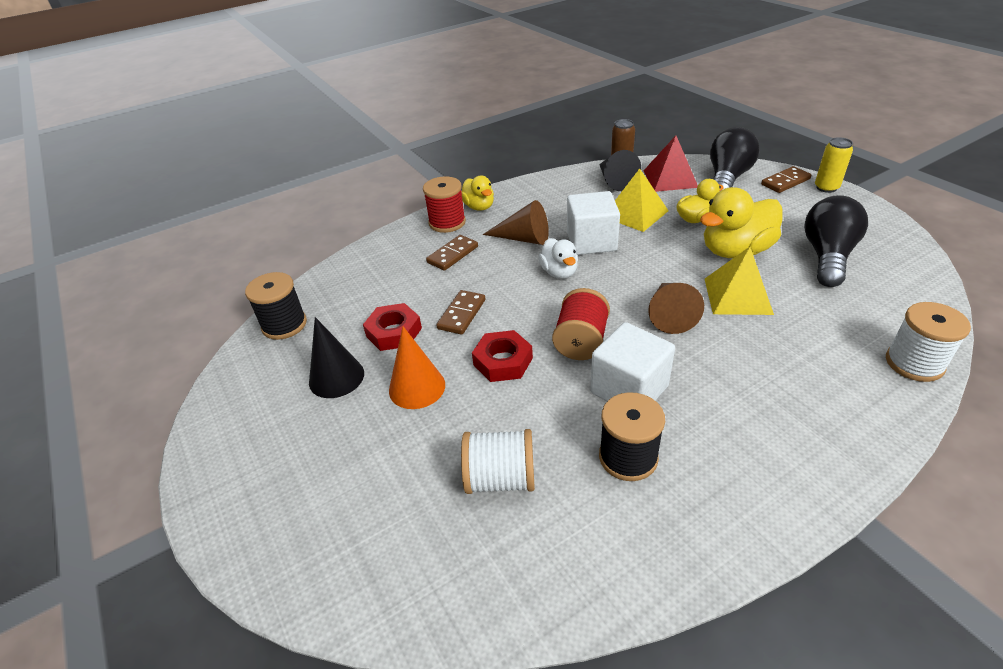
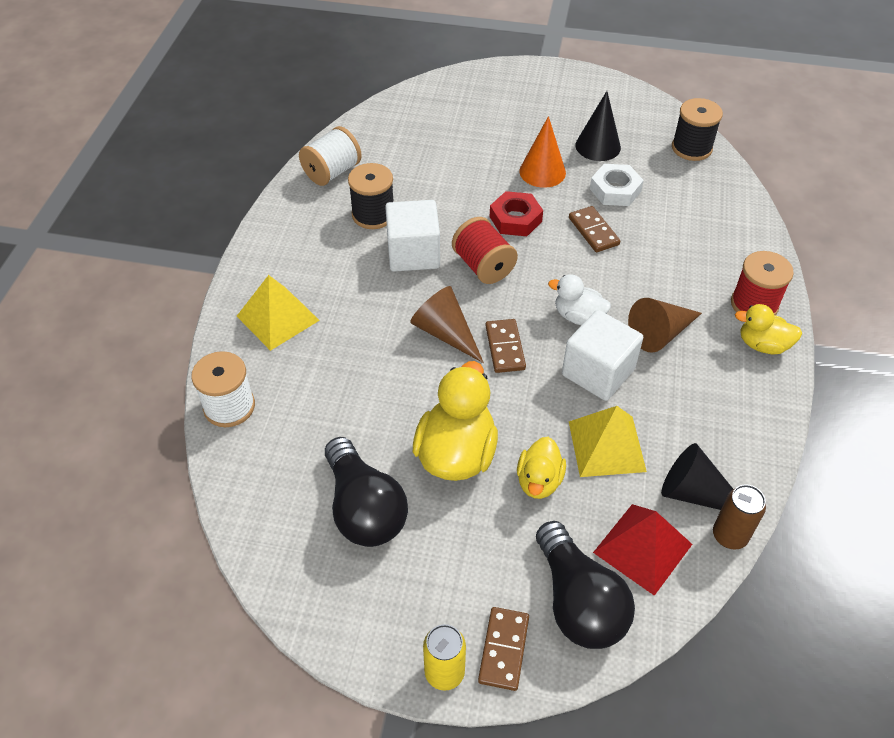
camera: 130 degrees right, 10 degrees up
red nut [363,303,422,351] -> white nut [590,164,644,206]
brown domino [426,235,478,271] -> brown domino moved to [486,319,526,373]
white spool [461,429,535,494] -> white spool moved to [299,126,362,186]
yellow pyramid [705,247,774,315] -> yellow pyramid moved to [237,275,320,351]

